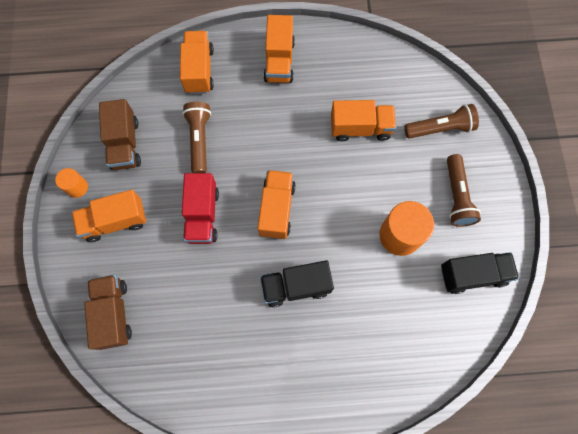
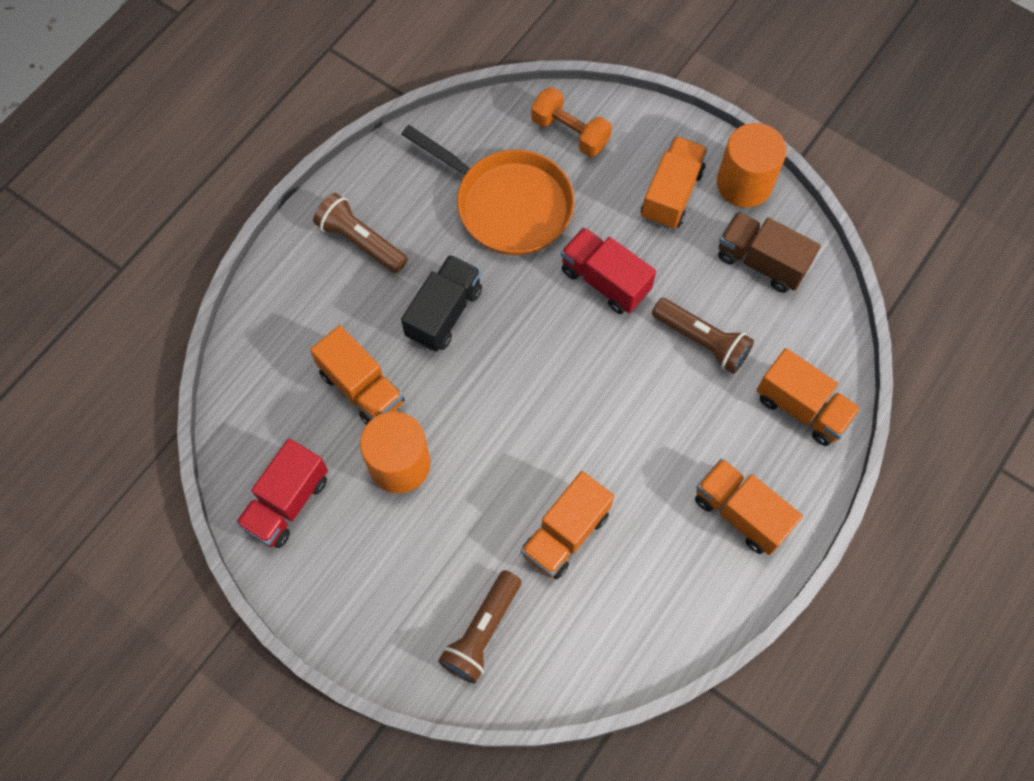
camera: 130 degrees right, 5 degrees down
orange cylinder [55,168,88,198] -> orange cylinder [717,123,787,208], size x1.87
brown truck [84,275,132,350] -> orange dumbbell [531,87,612,157]
orange truck [258,170,296,239] -> orange truck moved to [310,325,405,425]
black truck [441,252,519,294] -> red truck [235,438,328,548]
brown flashlight [447,154,481,227] -> brown flashlight moved to [313,193,408,273]
none -> orange pan [401,125,574,255]

